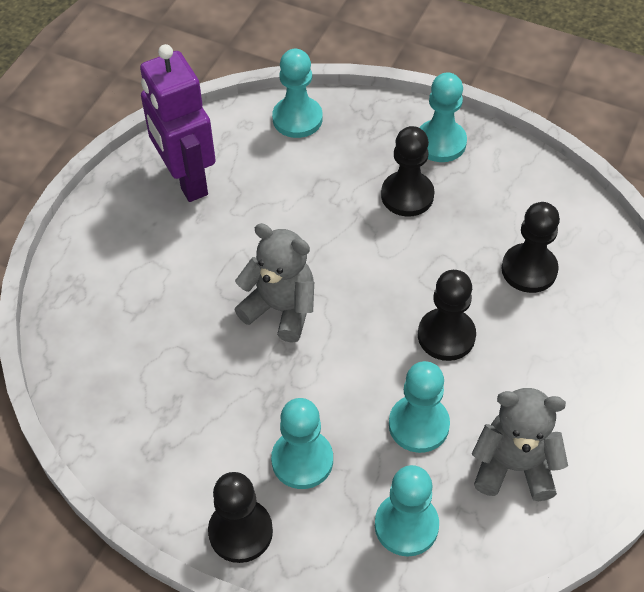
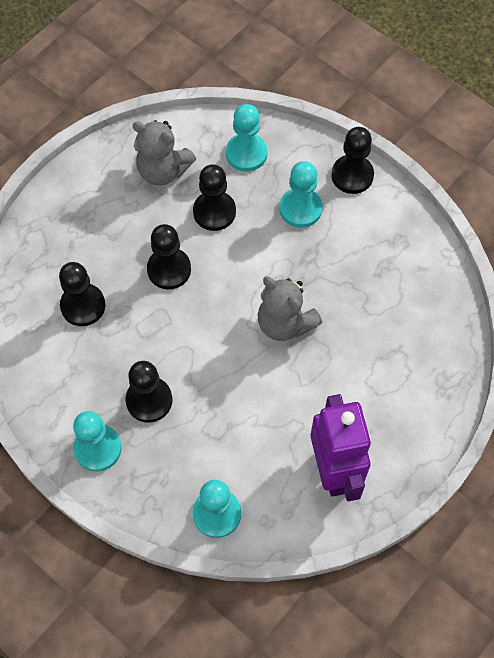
camera: 165 degrees left, 10 degrees up
turquoise pawn [389,361,450,453] -> black pawn [193,164,236,231]

